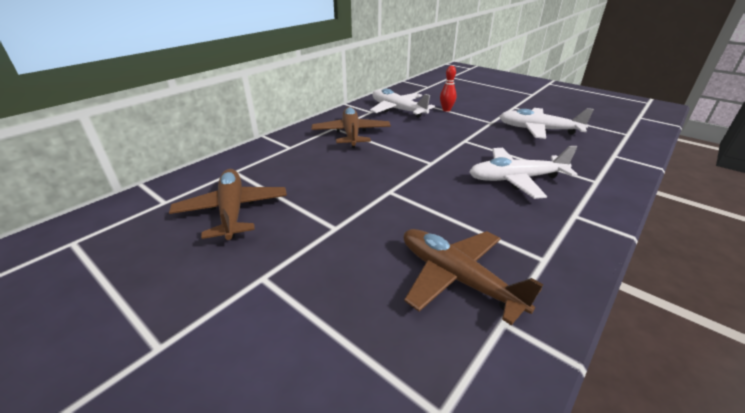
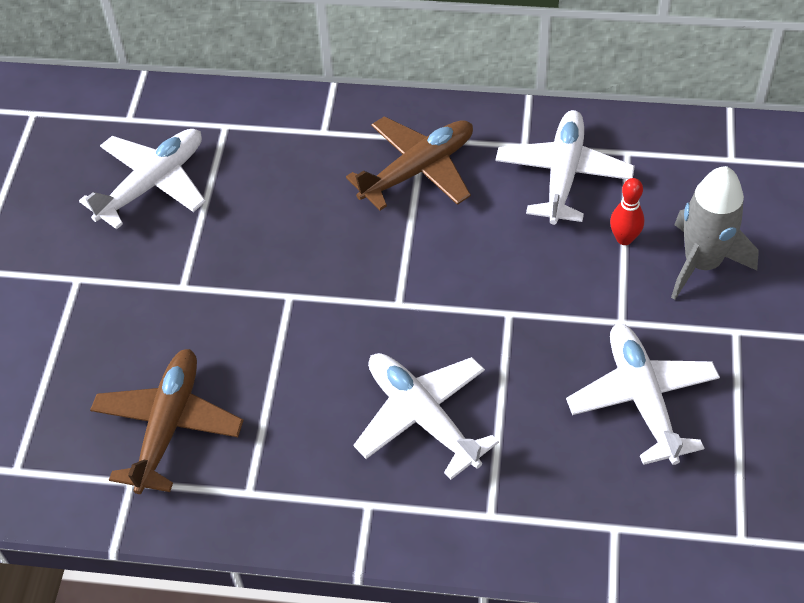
camera: 60 degrees right, 20 degrees up
brown plane [169,169,287,240] -> white plane [79,129,206,229]
none -> grey rocket [671,166,759,300]

